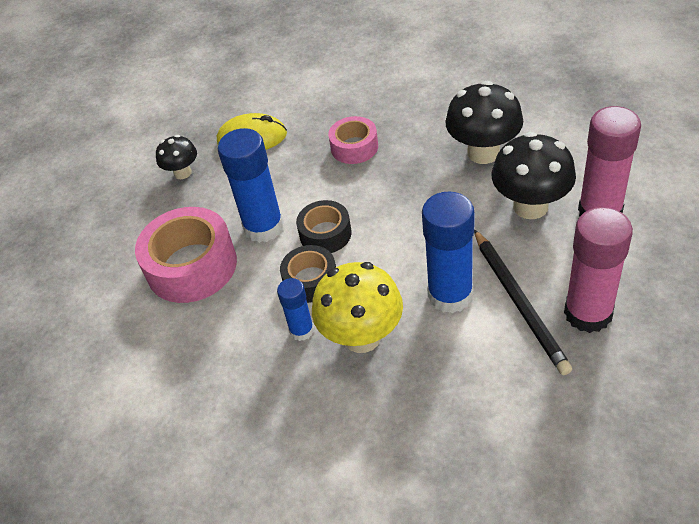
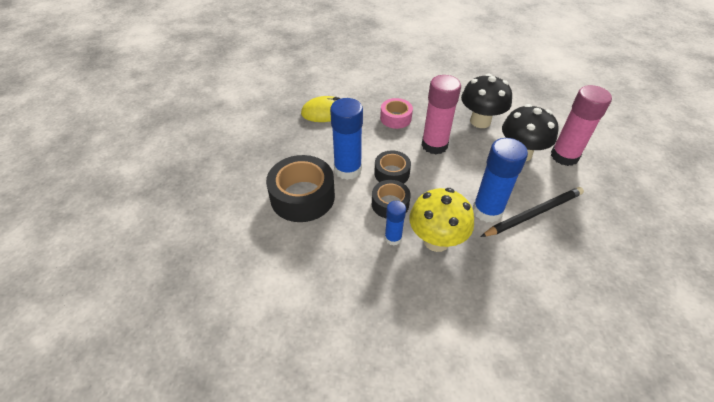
camera: 15 degrees left, 0 degrees up
pink tape [135,207,237,303] -> black tape [266,155,335,222]
black mushroom [156,135,197,179] -> none
black pencil [474,229,572,375] -> black pencil turned 90 degrees counterclockwise [481,187,584,237]
pink glue stick [564,207,633,333] -> pink glue stick moved to [421,75,461,154]

